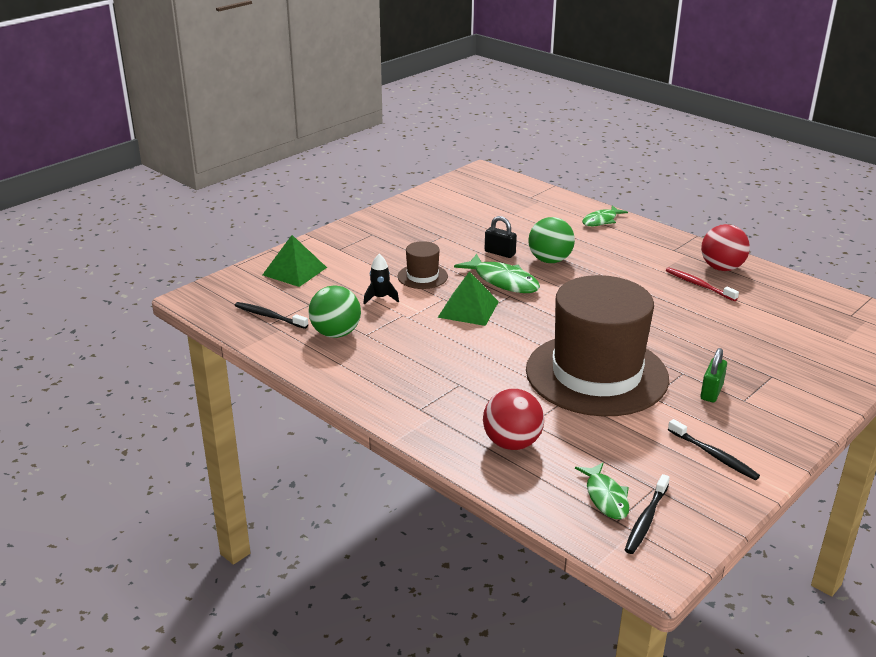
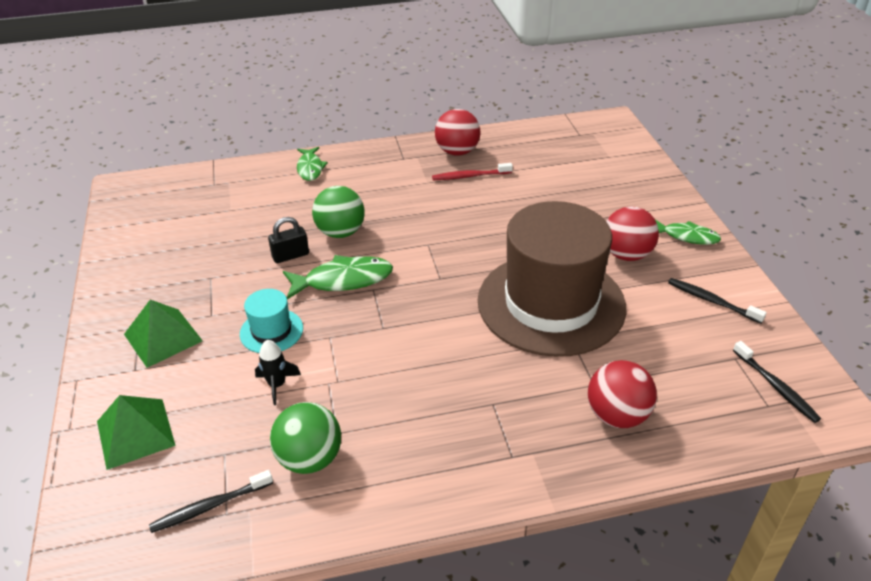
camera: 55 degrees left, 10 degrees up
brown hat [398,241,448,289] -> turquoise hat [240,289,303,353]
green pyramid [438,271,499,326] -> green pyramid moved to [124,300,203,368]
green fish [575,462,629,519] -> green fish moved to [656,220,721,245]
black toothbrush [668,419,760,480] -> black toothbrush turned 135 degrees counterclockwise [668,278,767,324]
green padlock [700,348,727,402] -> red ball [606,206,659,261]

